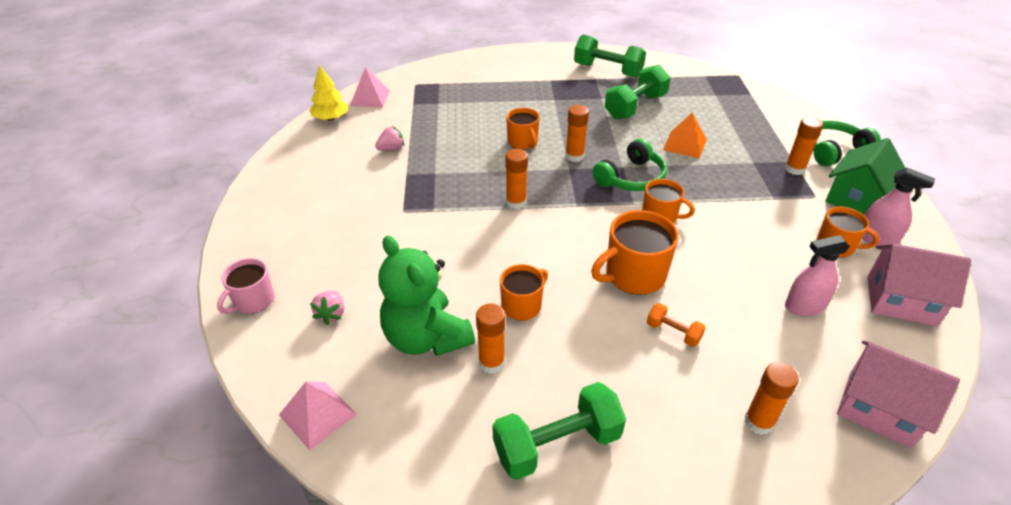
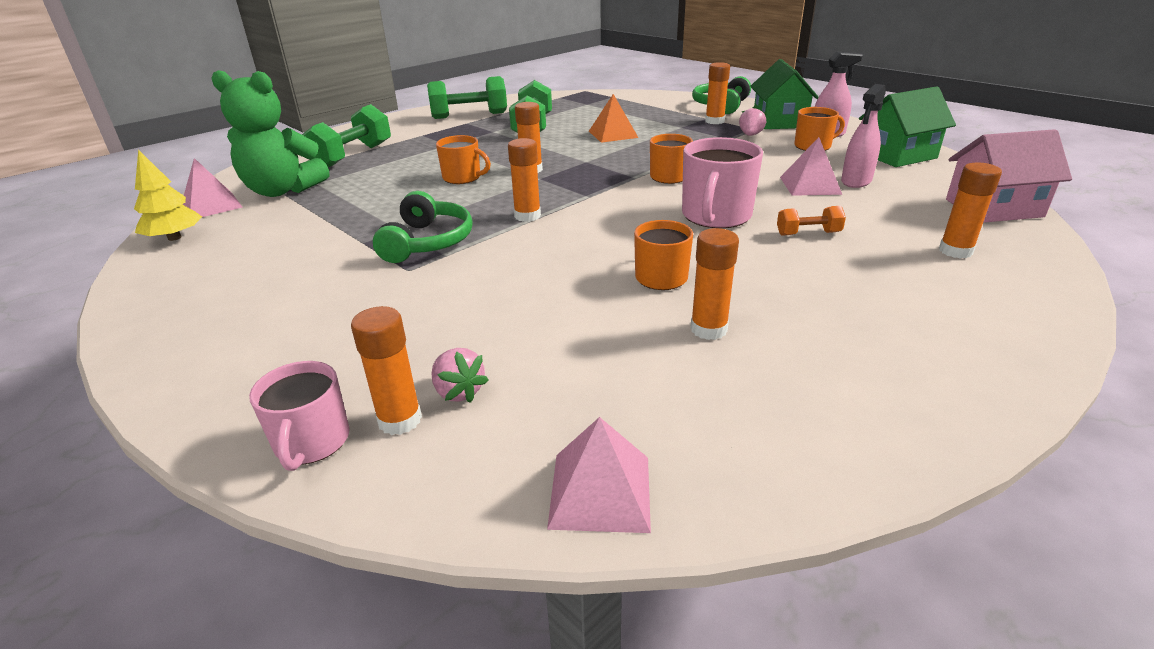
camera: 40 degrees left, 10 degrees down
pink strawberry [375,126,404,151] -> pink strawberry moved to [739,106,766,136]
green teddy bear [379,235,475,356] -> green teddy bear moved to [211,70,329,197]
green dumbbell [492,382,626,480] -> green dumbbell moved to [302,104,391,167]
orange mug [591,210,679,295] -> pink mug [682,137,763,228]
green headphones [592,138,667,191] -> green headphones moved to [373,191,473,263]
pink house [867,244,971,326] -> green house [859,86,956,167]
none -> orange glue stick [351,306,422,435]
none -> pink pyramid [780,137,842,196]

